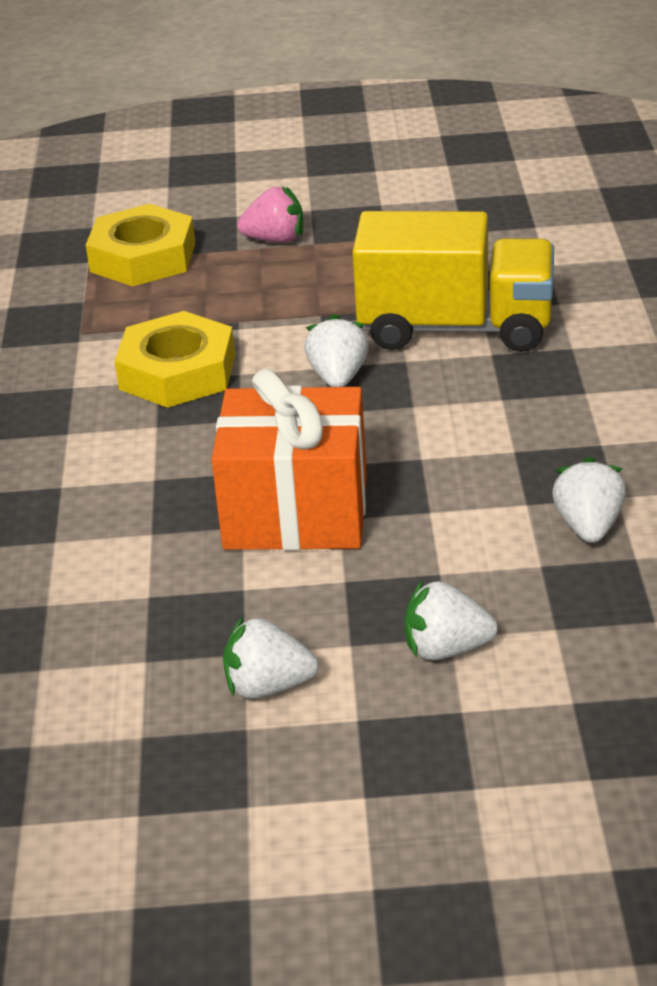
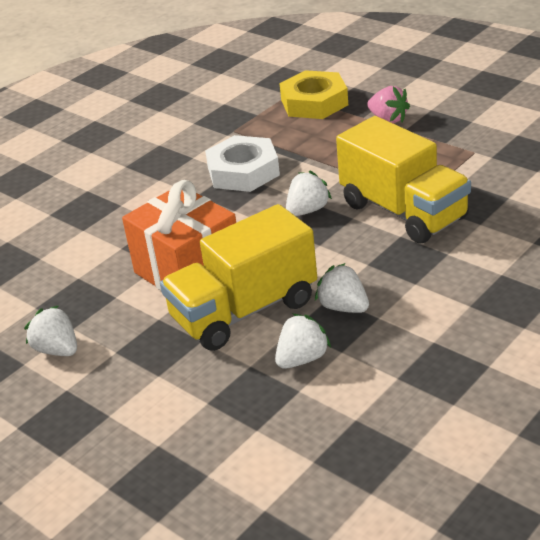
camera: 45 degrees right, 0 degrees up
yellow nut [115,311,235,408] -> white nut [205,135,280,192]
white strawberry [404,580,498,660] -> white strawberry moved to [315,263,369,313]
none -> yellow truck [160,204,317,351]

